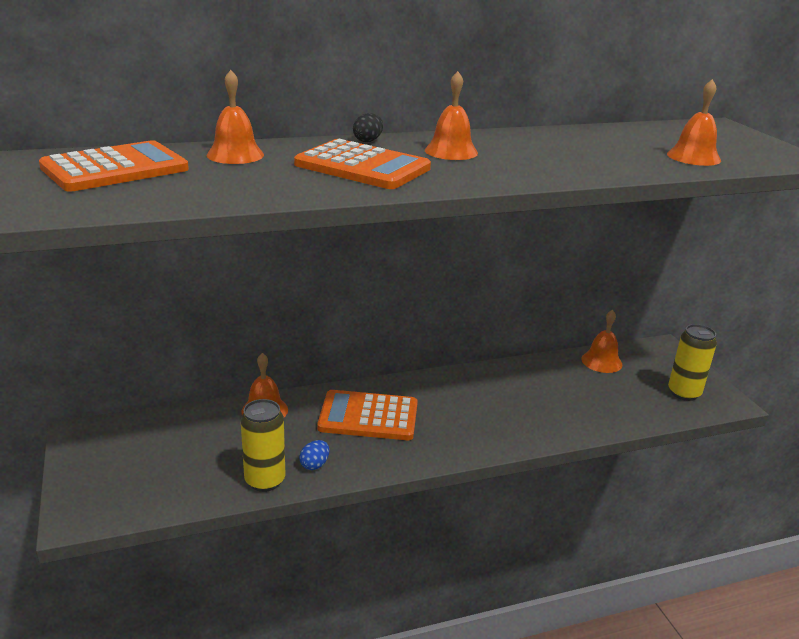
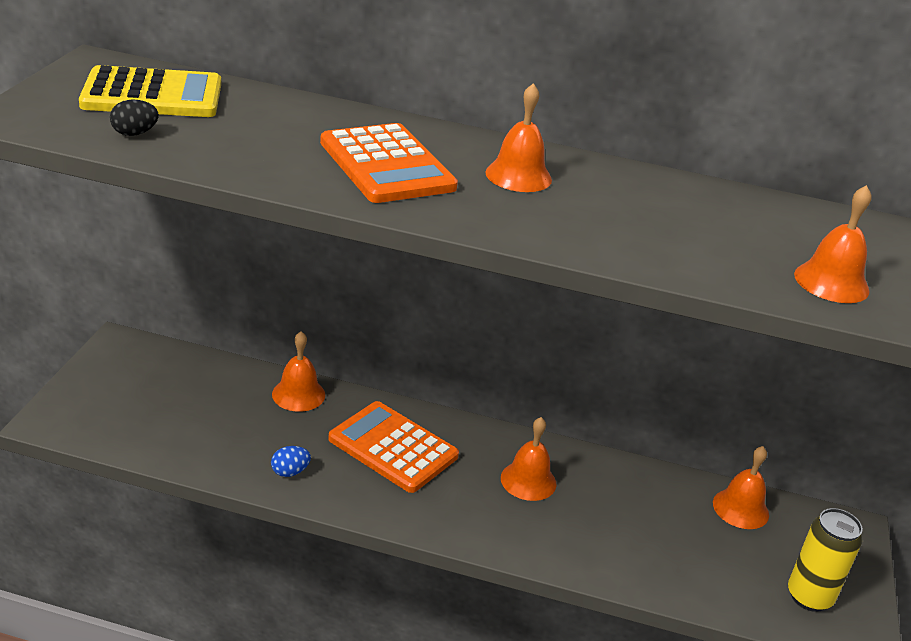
camera: 30 degrees right, 5 degrees up
orange calculator [39,140,189,192] -> yellow calculator [79,65,221,117]
orange bell [207,70,264,164] -> orange bell moved to [501,417,557,501]
yellow can [241,399,285,492] -> none
black egg [353,113,383,142] -> black egg moved to [110,100,159,136]

